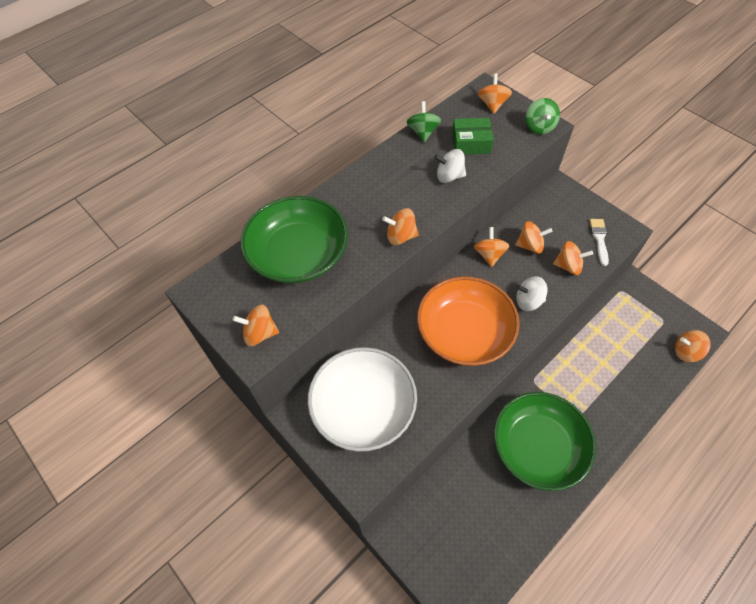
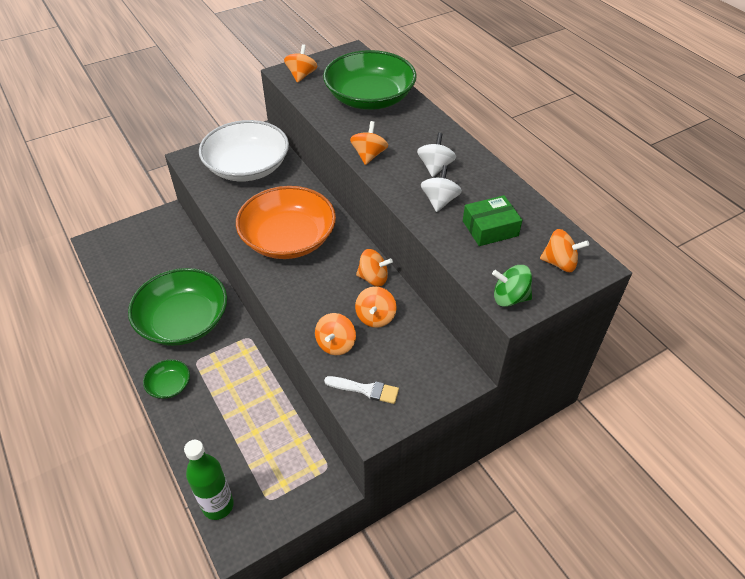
camera: 100 degrees right, 10 degrees down
green spinning top [407,101,441,142] -> none
green box [452,118,494,154] -> green box turned 60 degrees clockwise [463,195,522,246]
white spinning top [516,276,548,311] -> white spinning top moved to [417,132,456,177]
orange spinning top [675,330,711,362] -> green bottle [184,440,234,520]
none -> green bowl [143,359,190,399]

